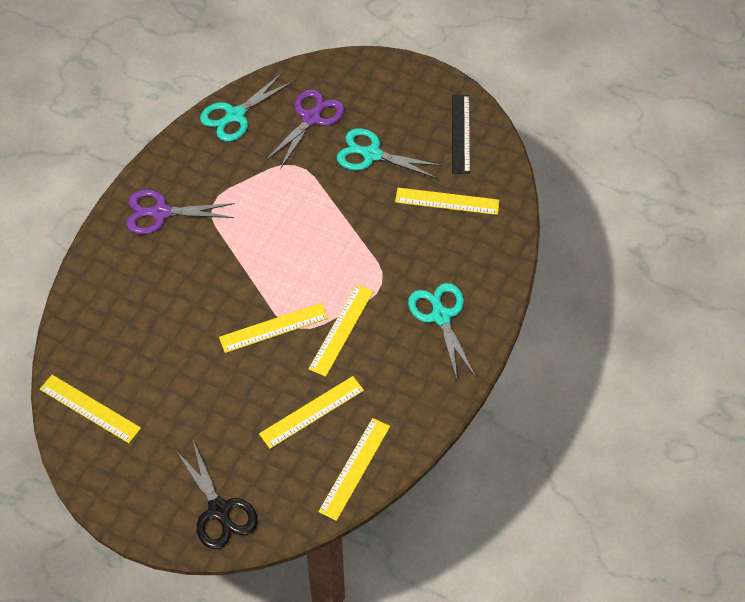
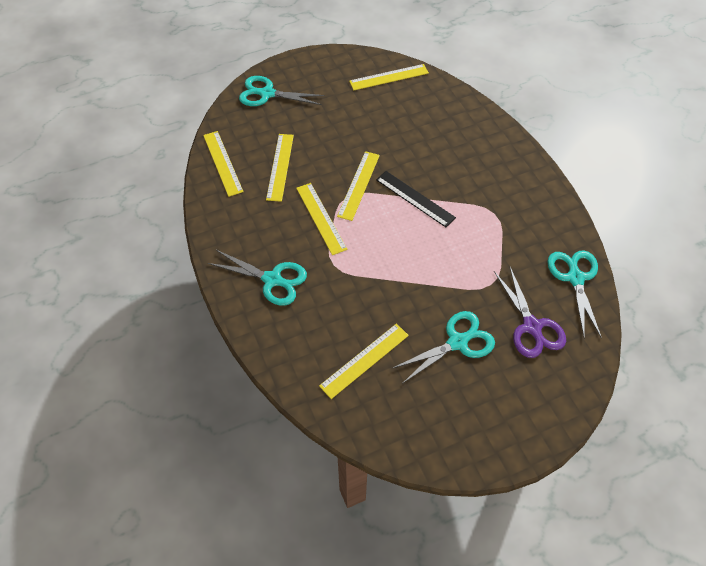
camera: 130 degrees right, 0 degrees up
purple scissors [127,189,235,234] -> none
black scissors [174,440,258,549] -> turquoise scissors [239,76,325,106]
black ruler [452,95,470,174] -> black ruler moved to [376,171,456,227]

